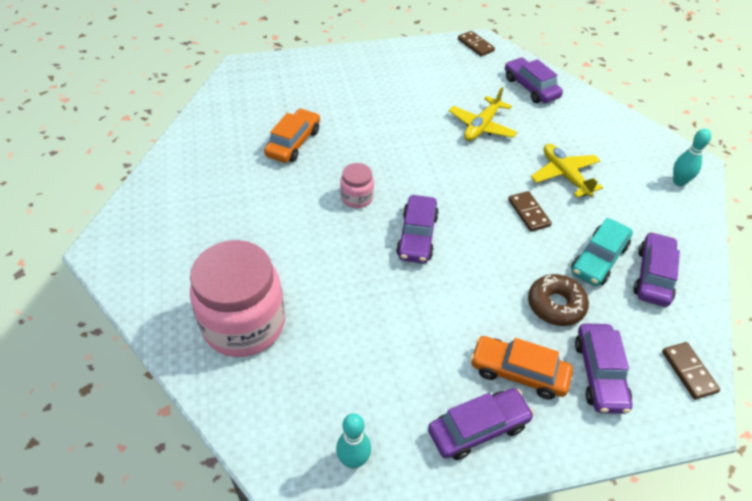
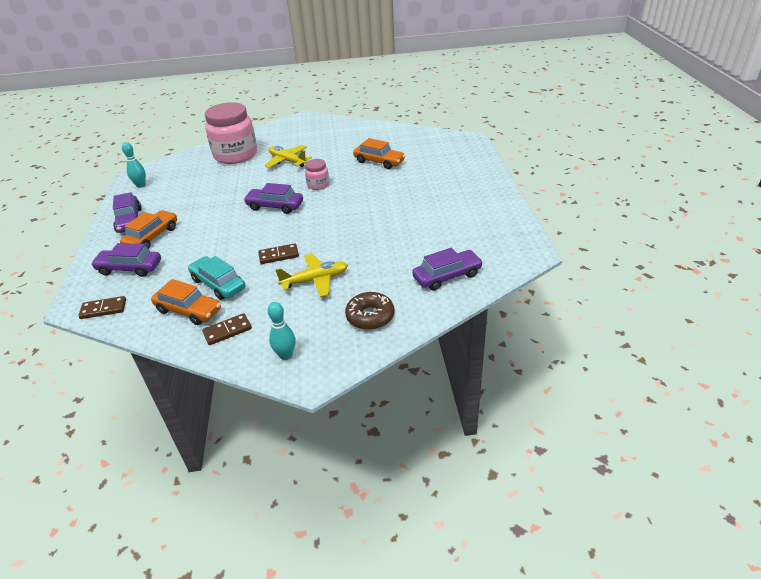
camera: 100 degrees right, 10 degrees down
yellow plane [449,87,517,141] -> yellow plane moved to [265,145,312,168]
brown domino [458,31,495,56] -> brown domino moved to [202,313,252,345]
brown donut [528,274,589,326] -> brown donut moved to [345,292,394,330]
purple car [633,232,680,307] -> orange car [151,279,221,325]

